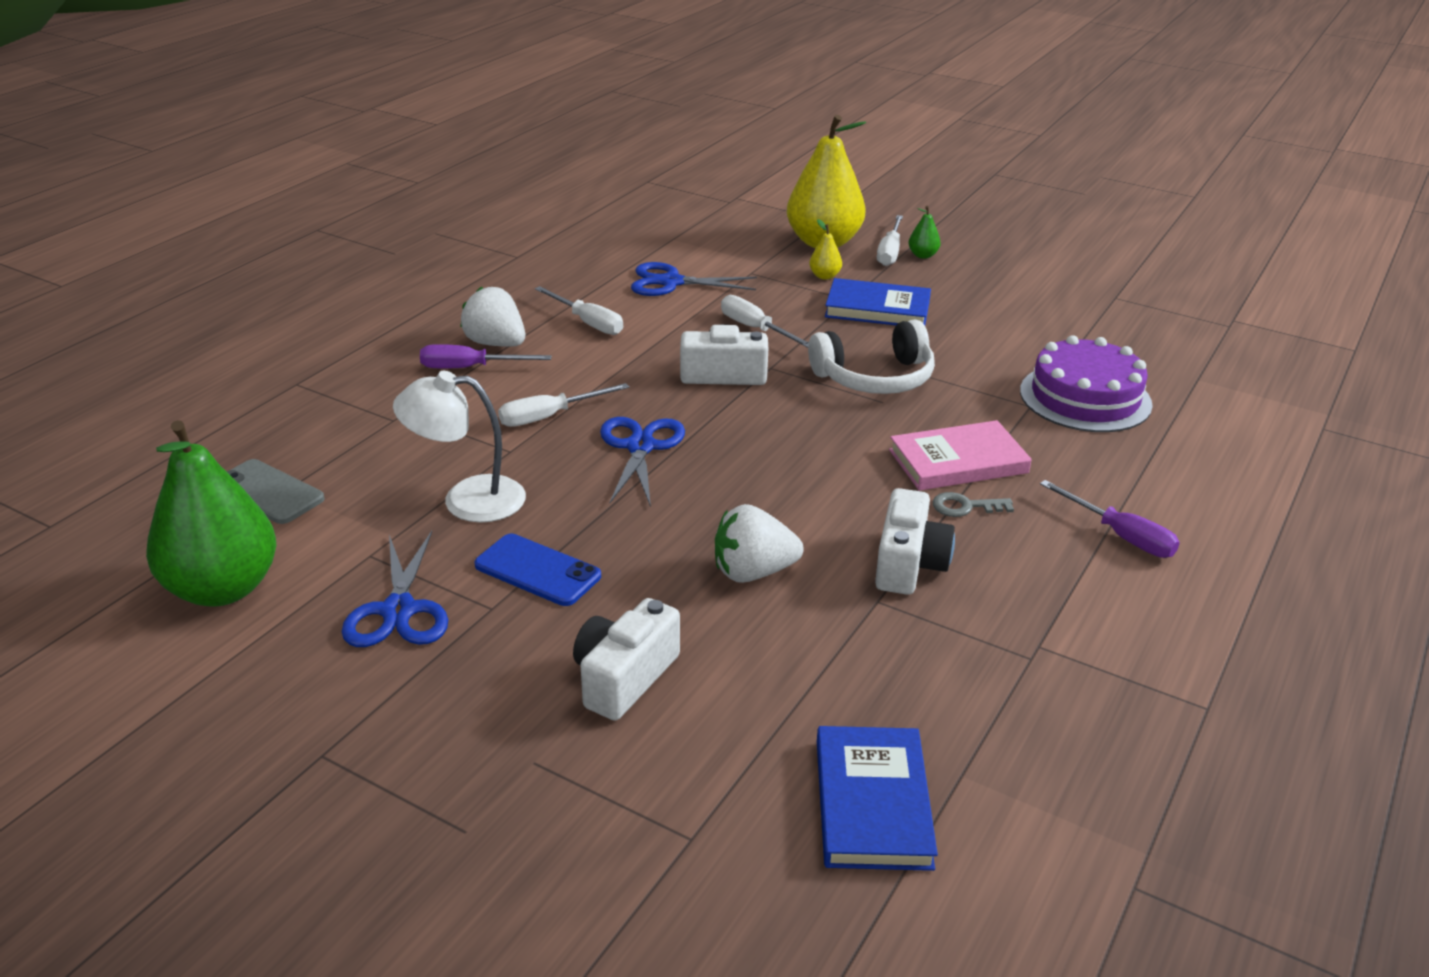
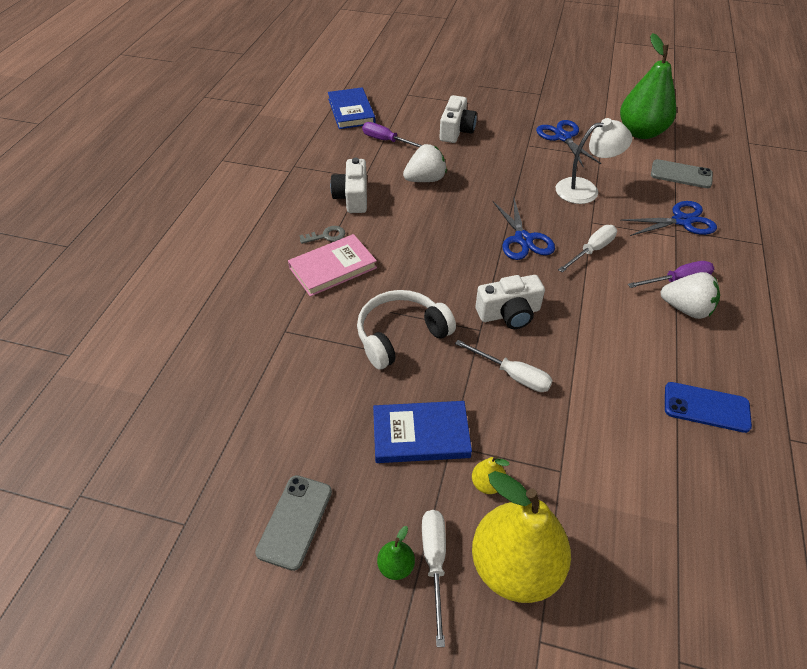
camera: 165 degrees right, 15 degrees up
blue phone [474,534,601,606] -> blue phone moved to [665,382,752,433]
white screwdriver [535,286,623,335] -> none
blue scissors [631,262,757,296] -> blue scissors moved to [621,201,717,236]
purple cake [1020,335,1153,432] -> none
purple screwdriver [1040,480,1180,558] -> purple screwdriver moved to [362,122,422,147]
none -> grey phone [255,475,332,571]

